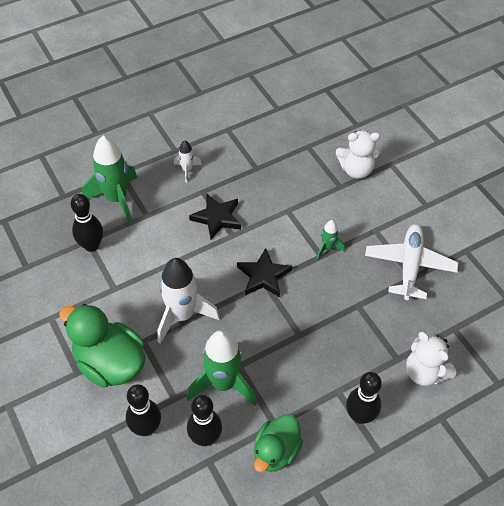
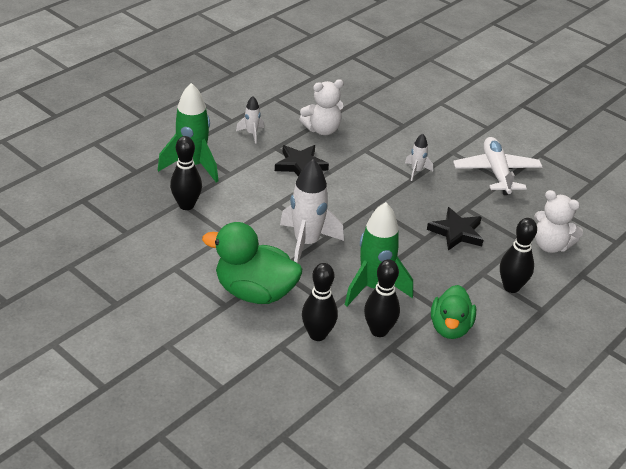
camera: 20 degrees left, 15 degrees down
black star [237,248,292,298] -> black star moved to [427,207,483,250]
green rocket [317,220,345,259] -> white rocket [405,134,433,181]
white teddy bear [336,130,381,179] -> white teddy bear moved to [299,79,344,135]

